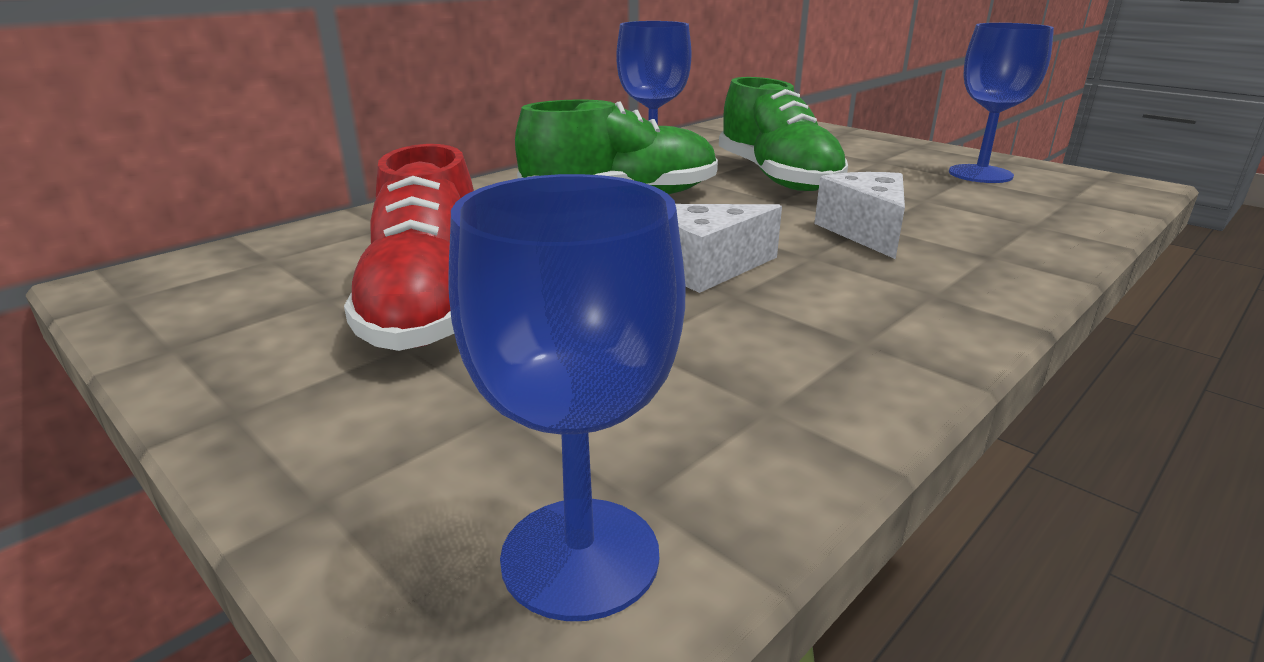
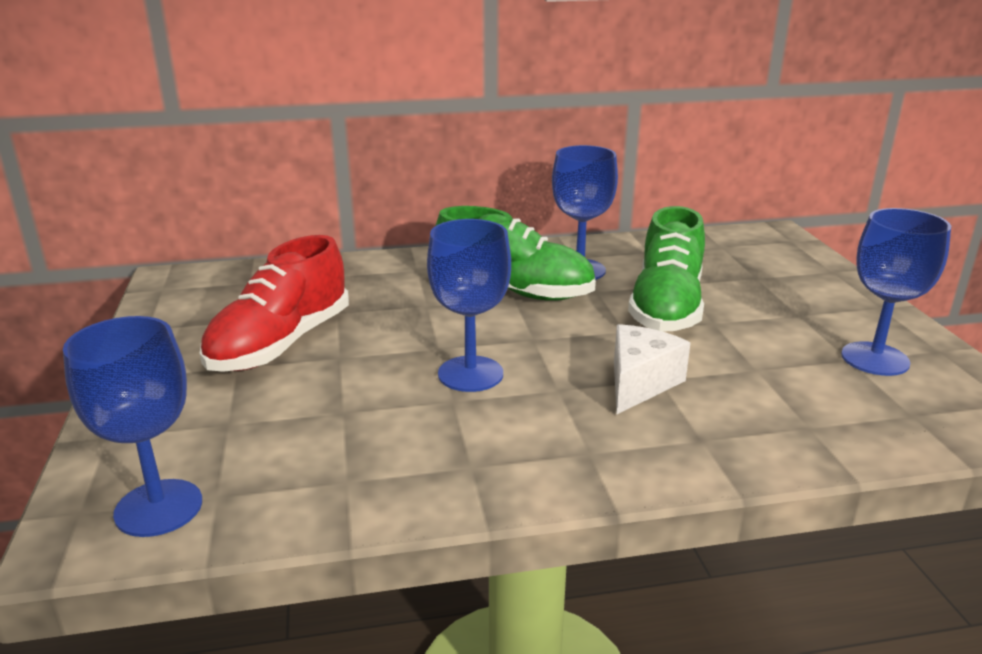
camera: 35 degrees right, 0 degrees up
white cheese [675,204,782,293] -> blue goblet [427,219,511,392]

